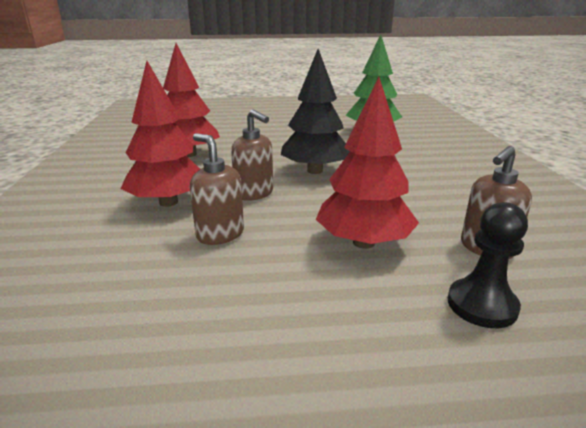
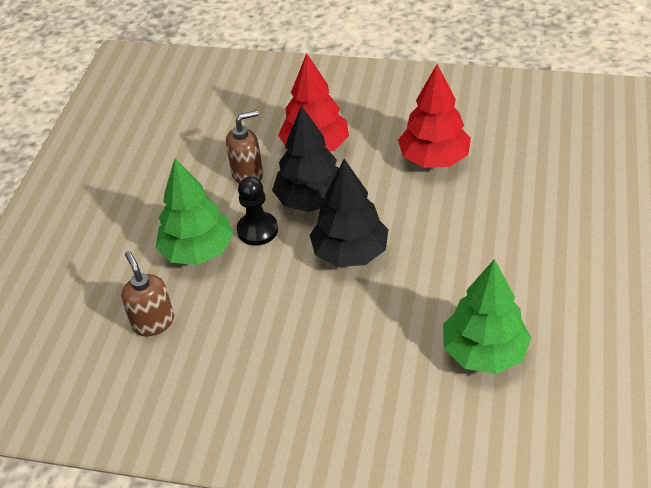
camera: 110 degrees right, 20 degrees up
brown soap dispenser [231,109,273,201] -> black tree [272,105,339,212]
red tree [316,77,419,249] -> green tree [156,158,234,265]
black pawn [448,202,528,328] -> black pawn moved to [237,176,278,246]

